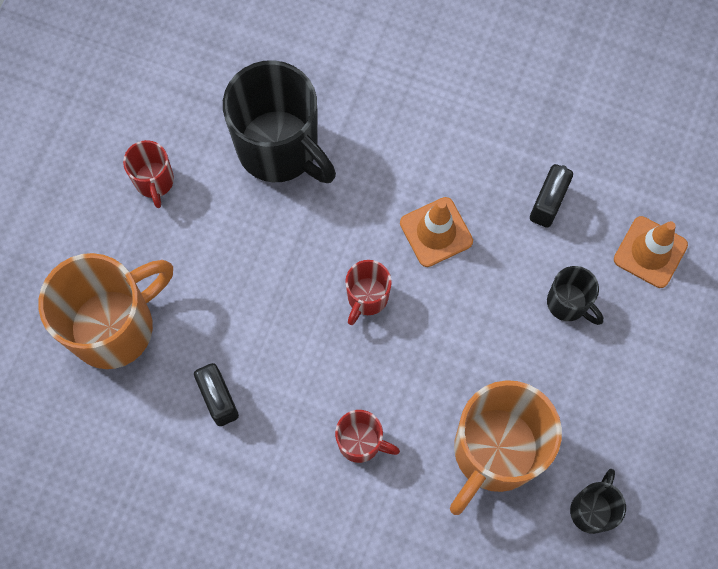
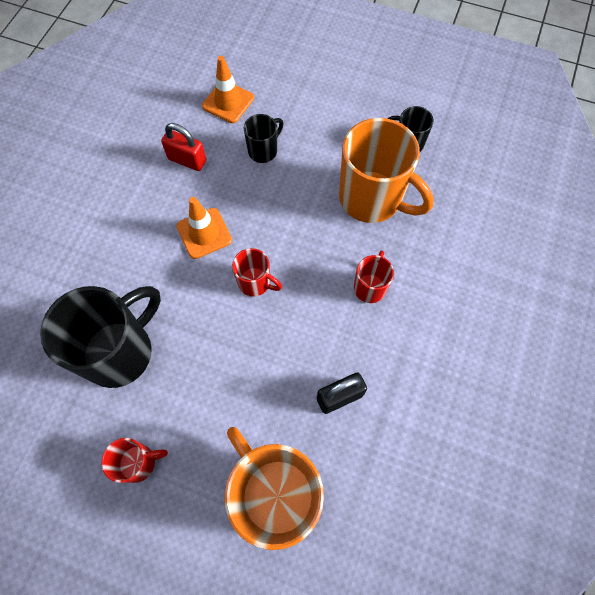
camera: 90 degrees left, 5 degrees down
black padlock [530,164,573,228] -> red padlock [161,123,206,171]

